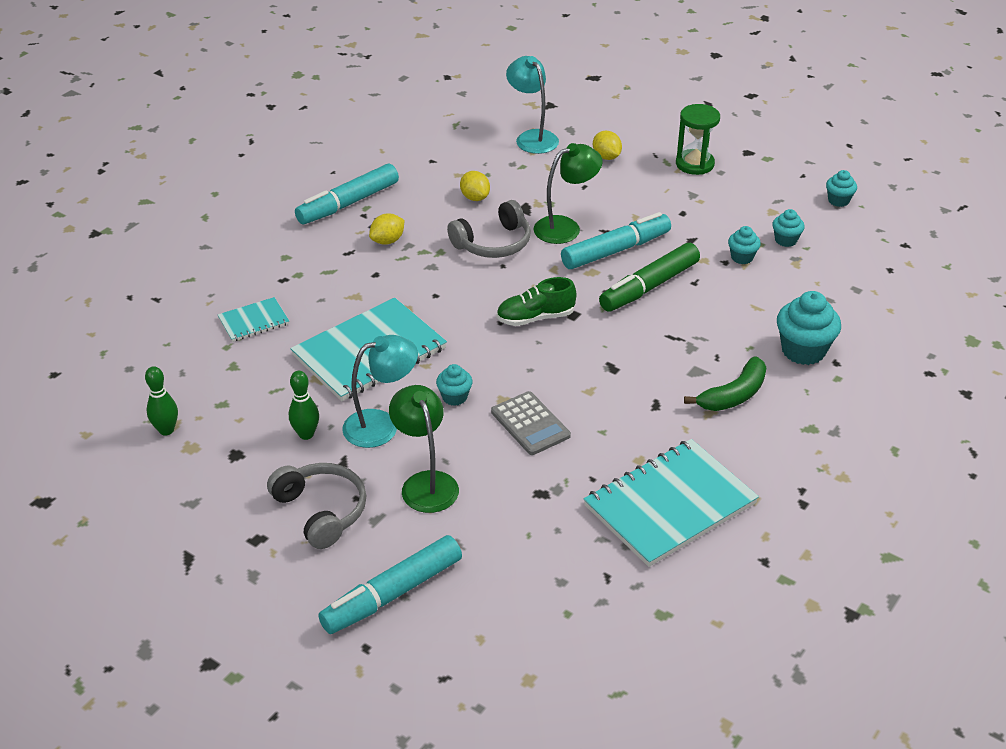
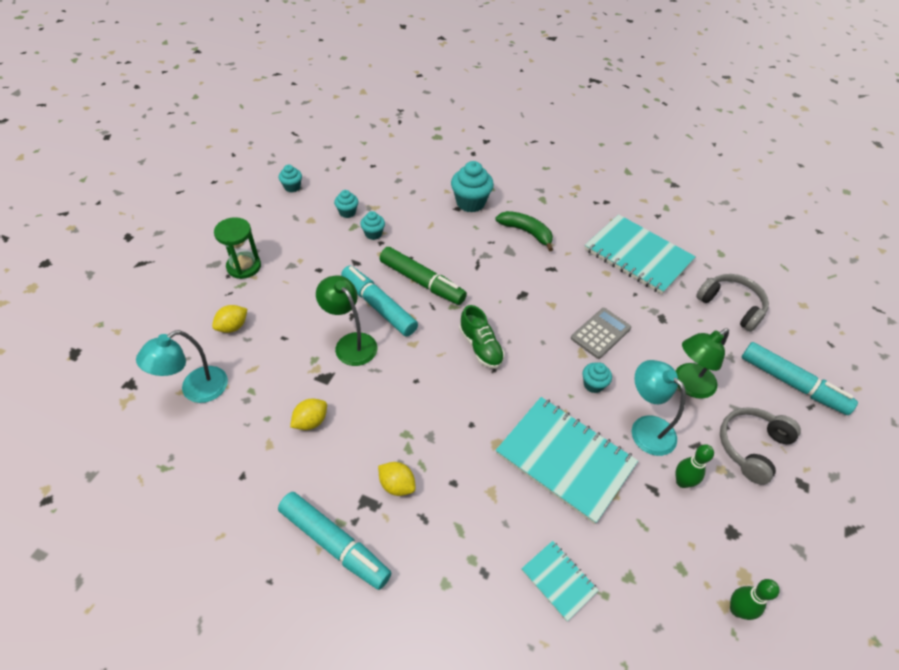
camera: 105 degrees left, 10 degrees up
grey headphones [447,200,531,258] -> grey headphones moved to [696,274,769,332]

